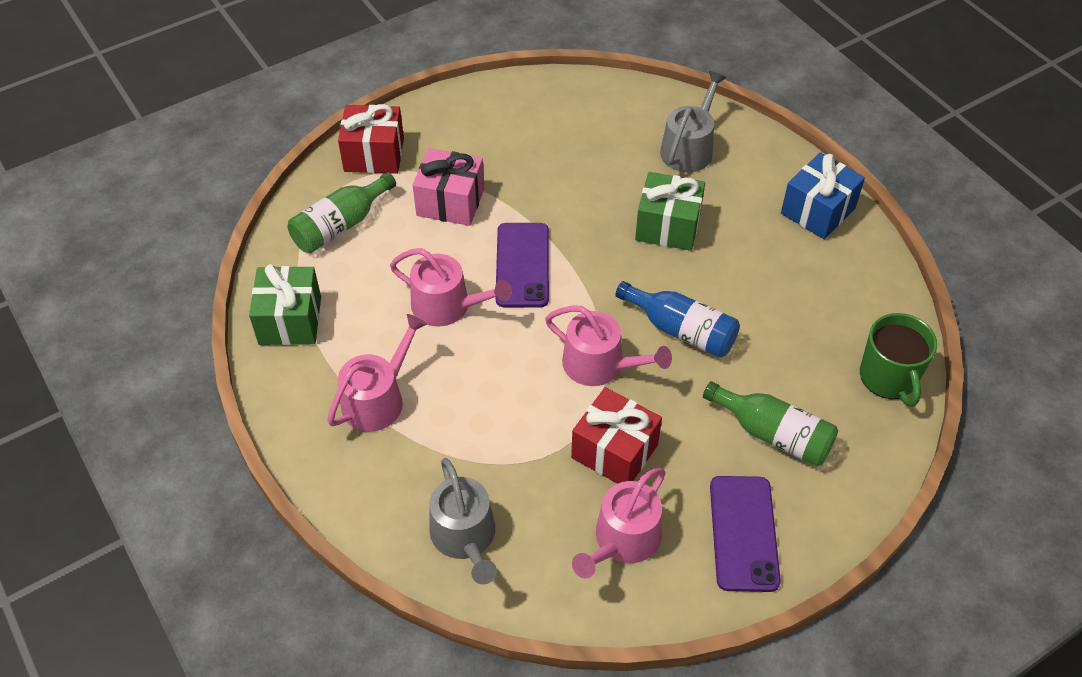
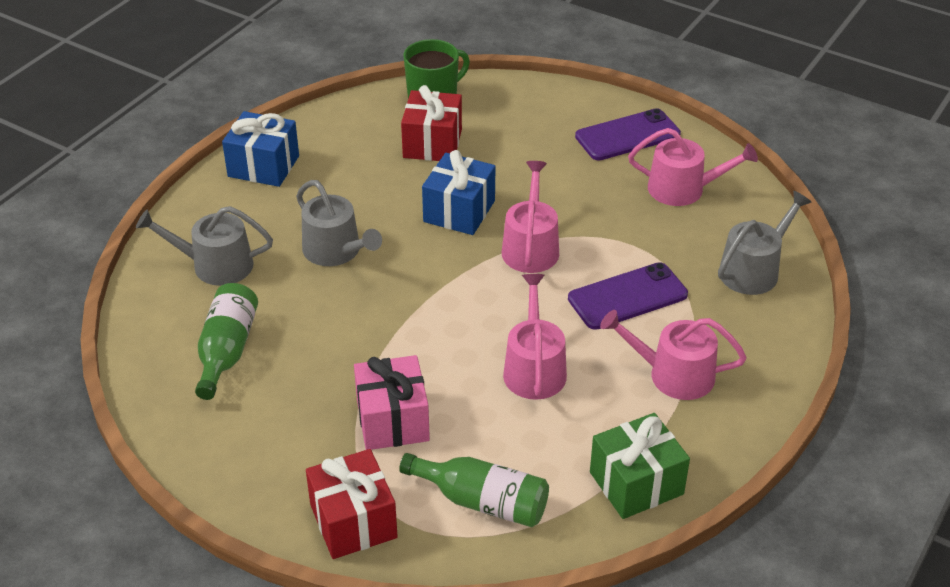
camera: 115 degrees left, 10 degrees down
purple phone [495,223,549,307] -> purple phone moved to [568,262,688,330]
red gift [571,387,662,484] -> red gift moved to [401,85,462,161]
blue bottle [615,281,740,358] -> blue gift [422,150,495,235]
green gift [635,172,705,251] -> grey watering can [296,180,382,266]
green bottle [703,381,838,466] -> green bottle moved to [195,283,258,400]

